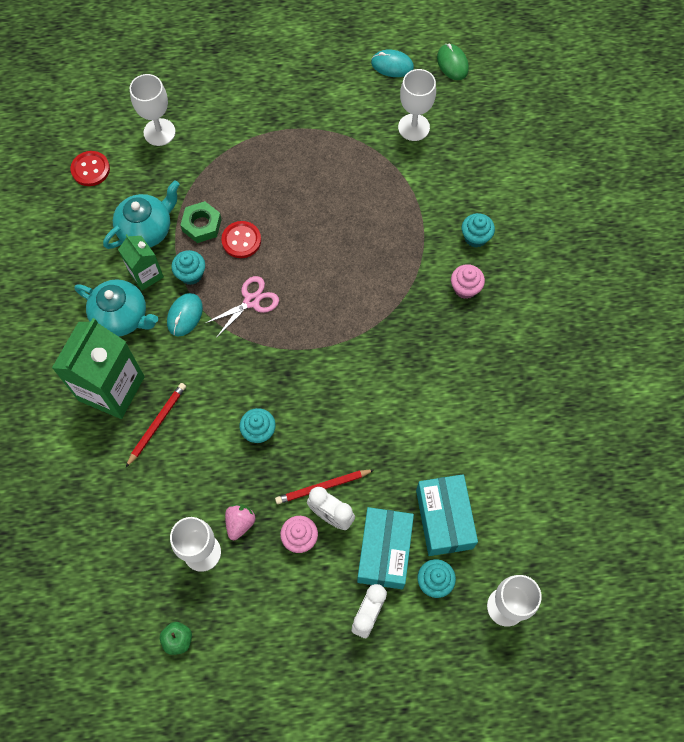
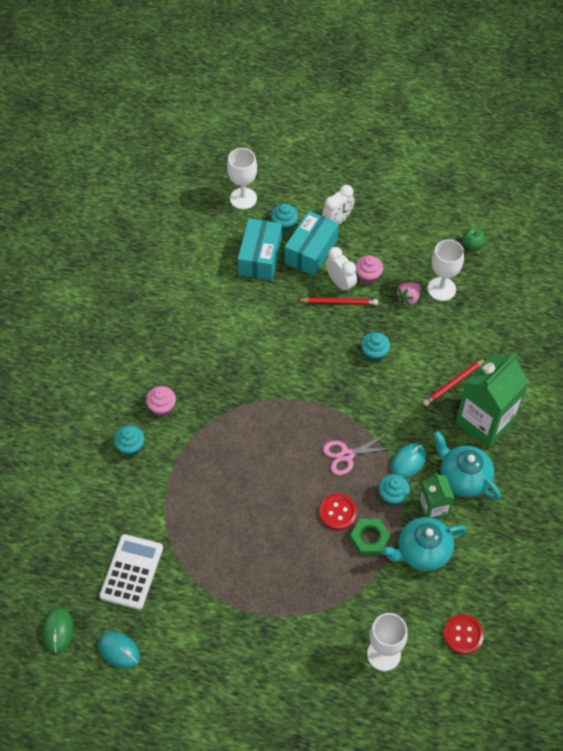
camera: 160 degrees left, 10 degrees down
white goblet [398,69,436,141] -> white calculator [99,534,163,610]

